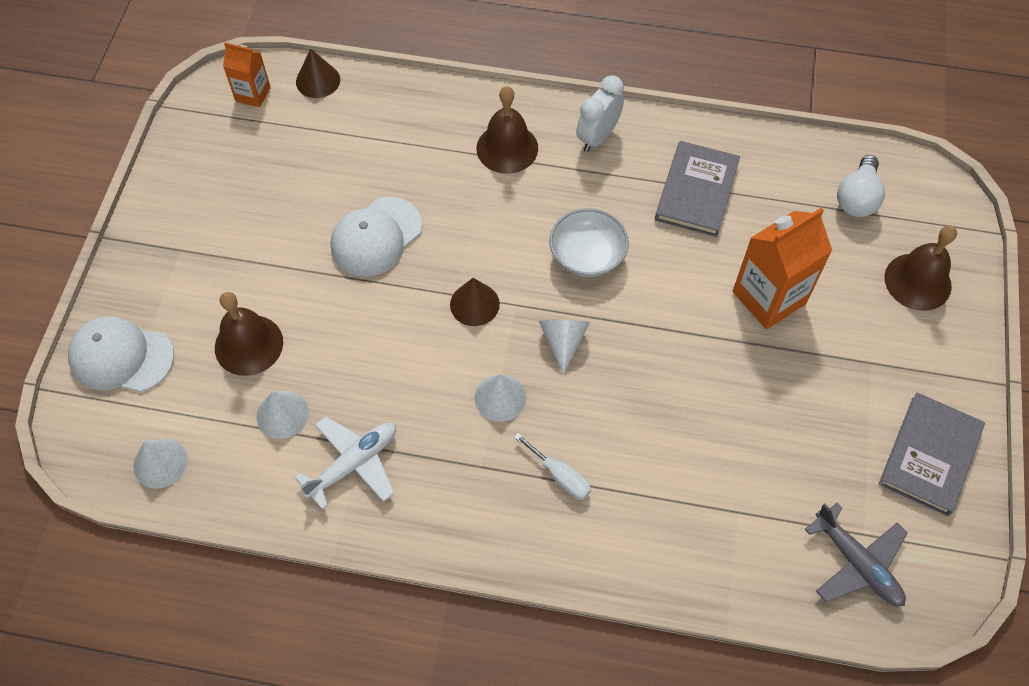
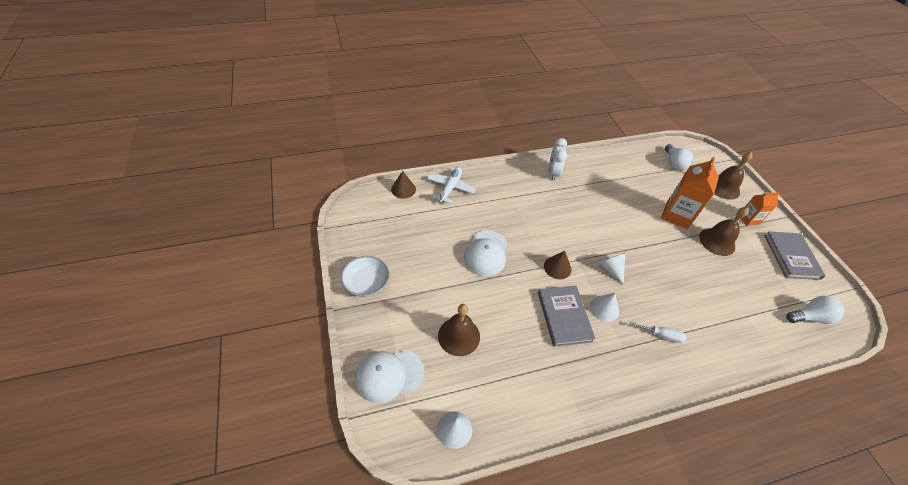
camera: 30 degrees left, 10 degrees down
orange carton [223,42,271,107] -> orange carton moved to [741,192,780,226]
white cone [257,391,309,439] -> none
white plane [295,416,396,510] -> white plane moved to [427,167,476,204]
brown bell [476,86,538,174] -> brown bell moved to [699,207,749,256]
white bowl [549,208,629,277] -> white bowl moved to [341,256,390,297]
grey book [655,141,740,237] -> grey book moved to [538,286,595,347]
grey plane [804,502,908,606] -> white light bulb [786,296,844,324]

